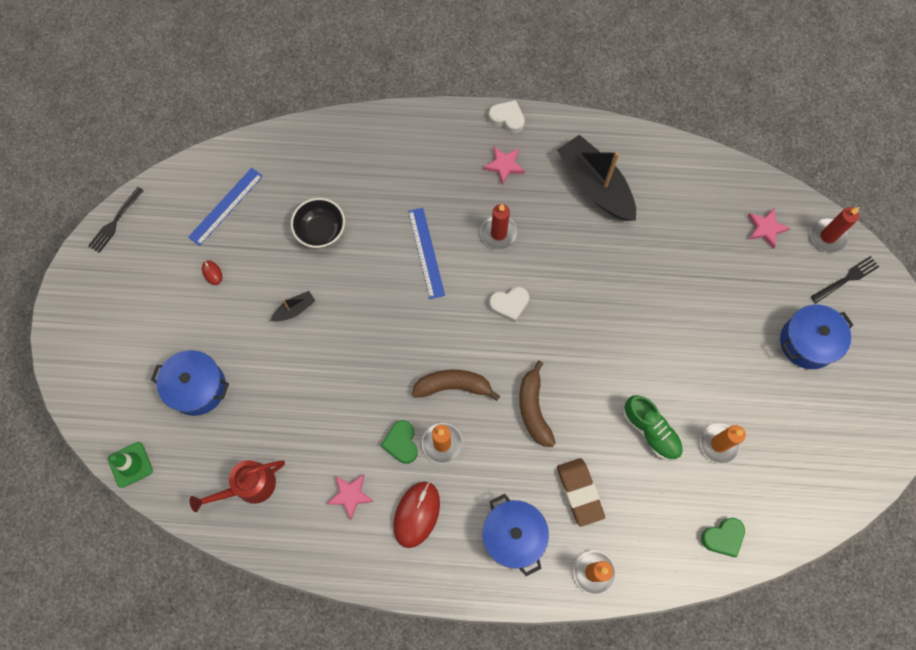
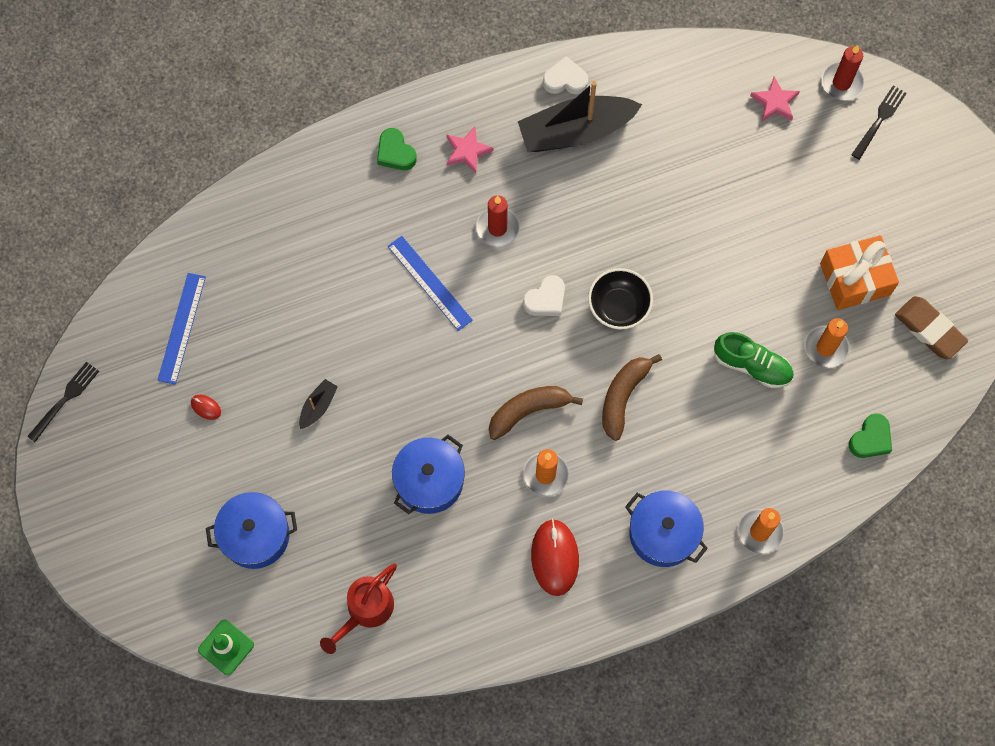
camera: 25 degrees left, 0 degrees up
black fork [88,187,144,253] -> black fork turned 150 degrees counterclockwise [27,362,99,442]
black bowl [291,198,345,248] -> black bowl moved to [588,268,653,329]
pink star [327,474,374,520] -> none
green heart [381,420,418,464] -> green heart moved to [377,128,417,170]
white heart [488,100,525,133] -> white heart moved to [543,56,588,94]
brown banana [519,361,555,447] -> brown banana turned 60 degrees clockwise [602,354,662,441]
black boat [557,135,636,221] -> black boat turned 45 degrees counterclockwise [518,81,642,152]
brown eraser [557,458,605,527] -> brown eraser moved to [895,296,968,360]
blue pot [780,305,853,369] -> blue pot moved to [392,435,465,514]
none -> orange gift [820,235,899,310]

